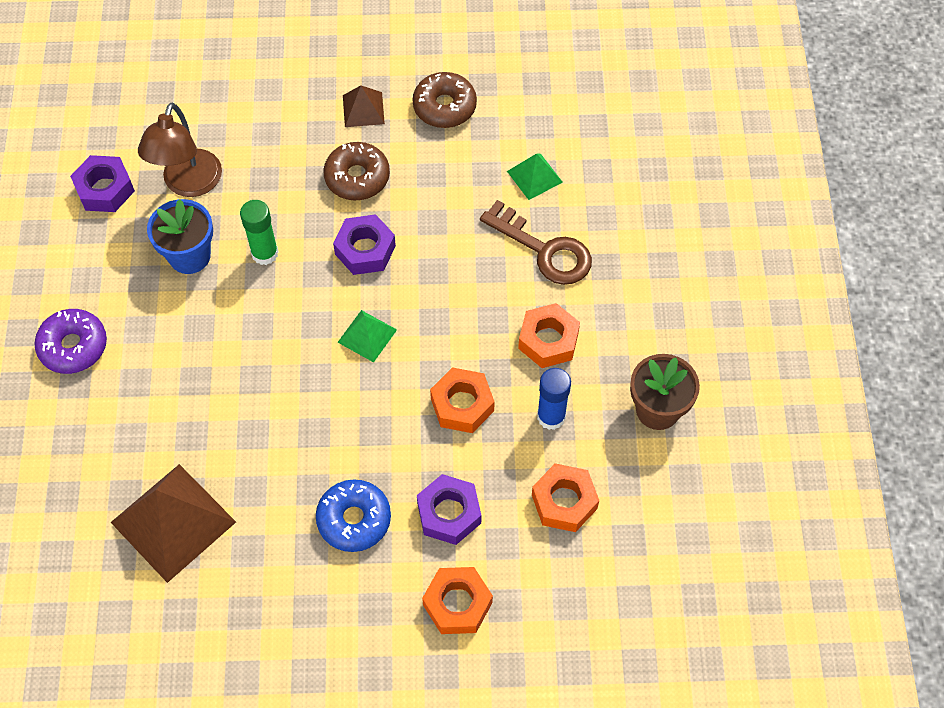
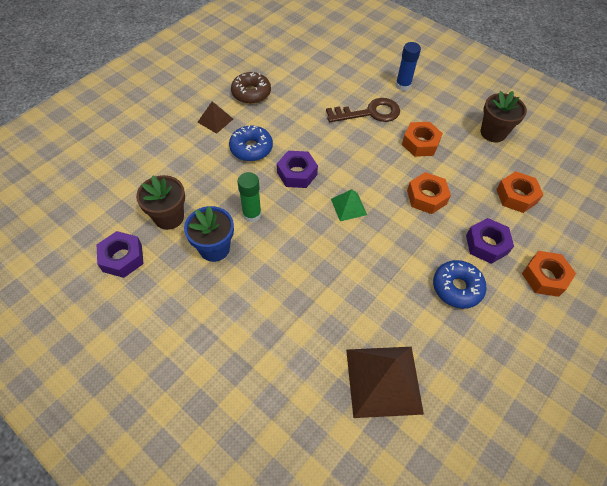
camera: 50 degrees left, 5 degrees down
purple donut [34,309,107,374] -> none
brown lamp [138,103,222,197] -> brown flower pot [136,175,185,230]
brown donut [323,142,390,200] -> blue donut [229,126,273,161]
green pyramid [507,153,563,200] -> none
blue glue stick [537,368,571,430] -> blue glue stick moved to [395,42,421,91]

